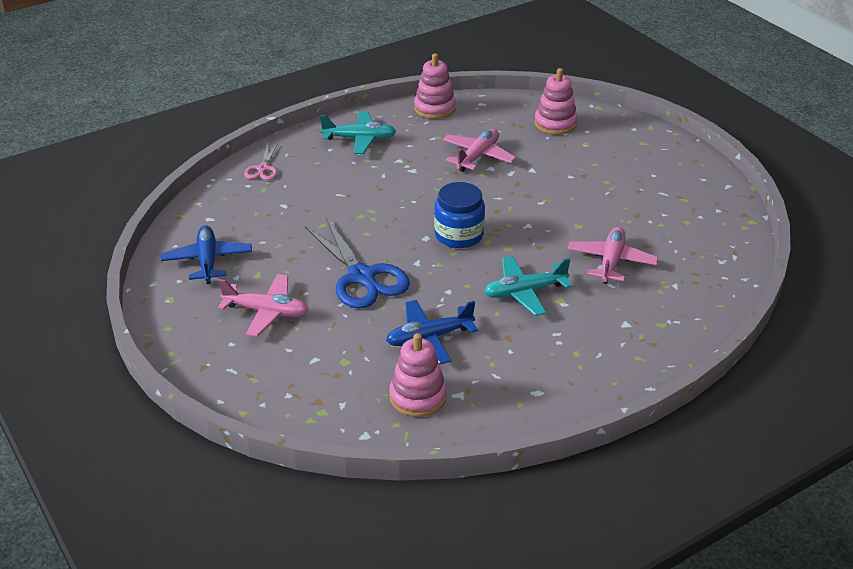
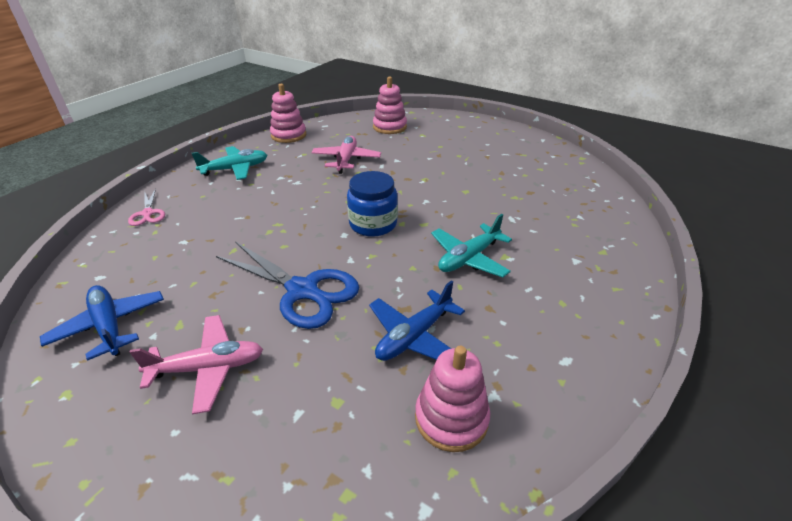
camera: 25 degrees left, 0 degrees up
pink plane [567,227,658,284] -> none

